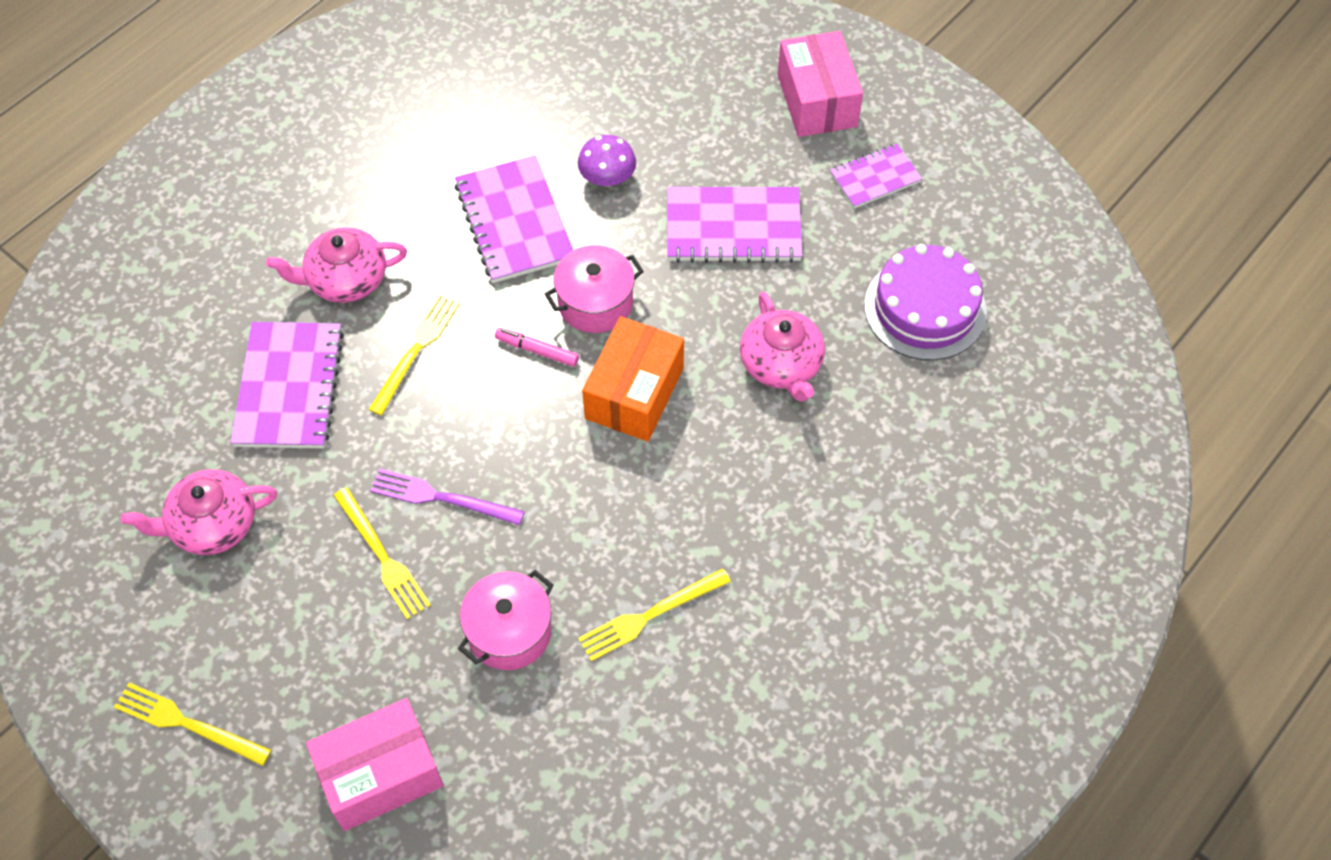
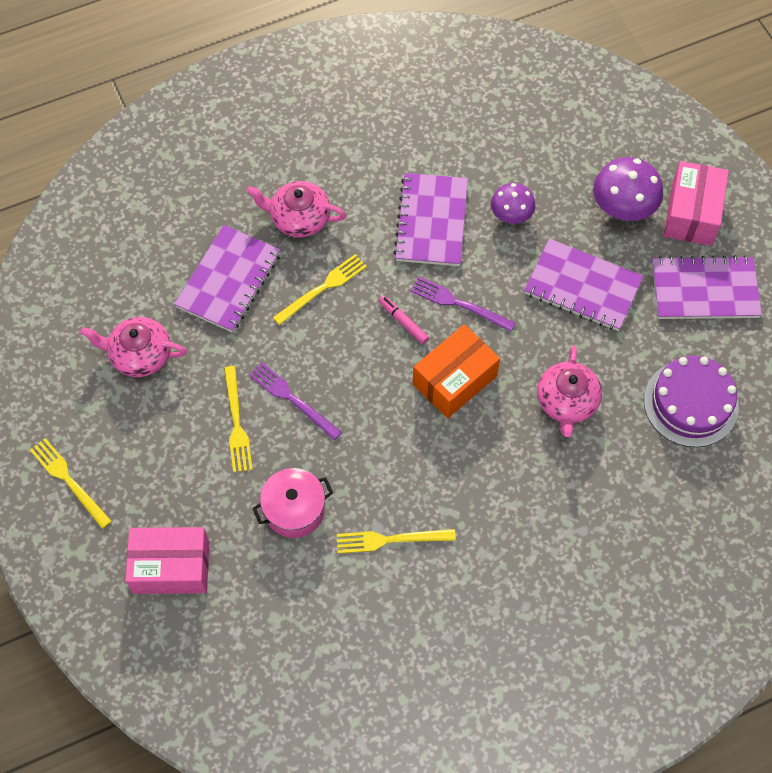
camera: 25 degrees right, 5 degrees up
pink pot [545,245,644,333] -> purple fork [411,277,515,332]
purple notebook [830,144,922,208] -> purple notebook [652,255,762,319], size x1.68
none -> purple mushroom [593,157,663,221]

